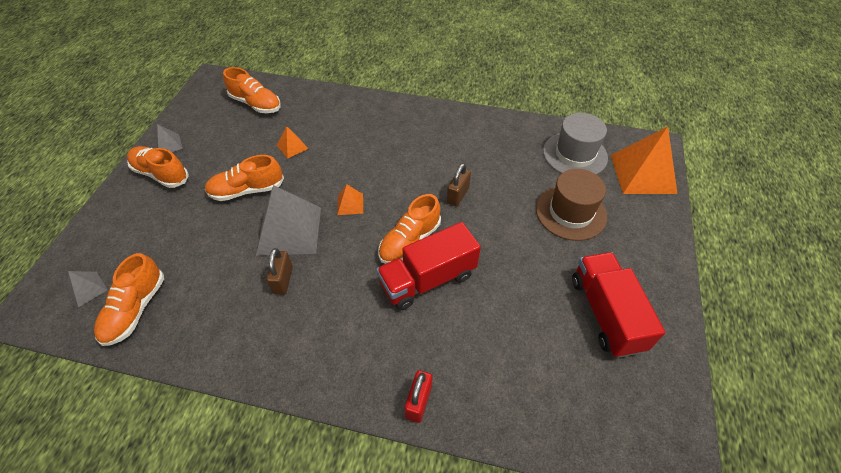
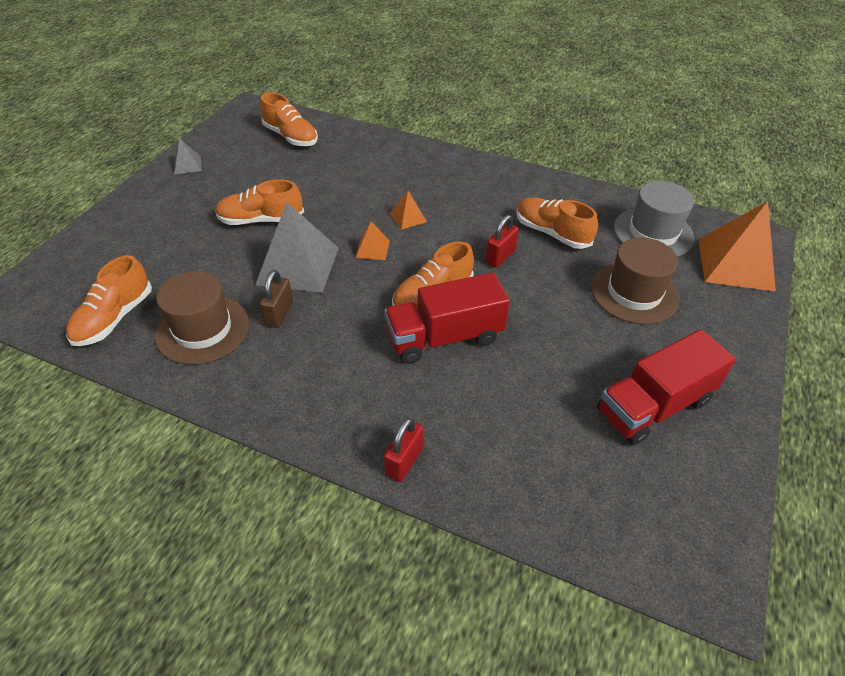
camera: 10 degrees right, 5 degrees down
grey pyramid [68,271,108,307] -> none
orange shoe [127,146,189,188] -> orange shoe moved to [516,197,598,249]
orange pyramid [277,126,308,159] -> orange pyramid moved to [389,191,427,230]
brown padlock [447,163,471,207] -> red padlock [485,215,519,268]
red truck [572,252,665,358] -> red truck turned 120 degrees counterclockwise [597,329,736,445]
none -> brown hat [155,271,249,365]

